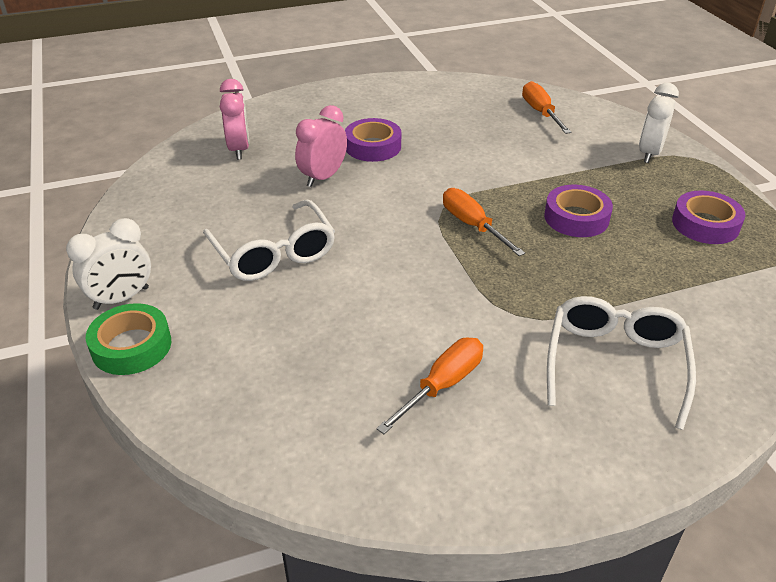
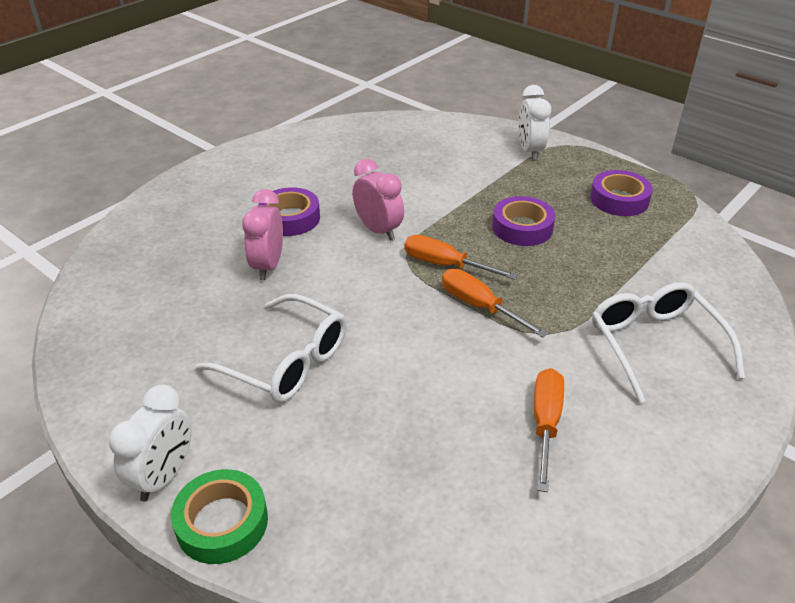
camera: 30 degrees left, 0 degrees up
pink clock [220,79,249,160] -> pink clock moved to [353,159,404,241]
orange screwdriver [522,81,571,134] -> orange screwdriver moved to [442,269,548,338]

